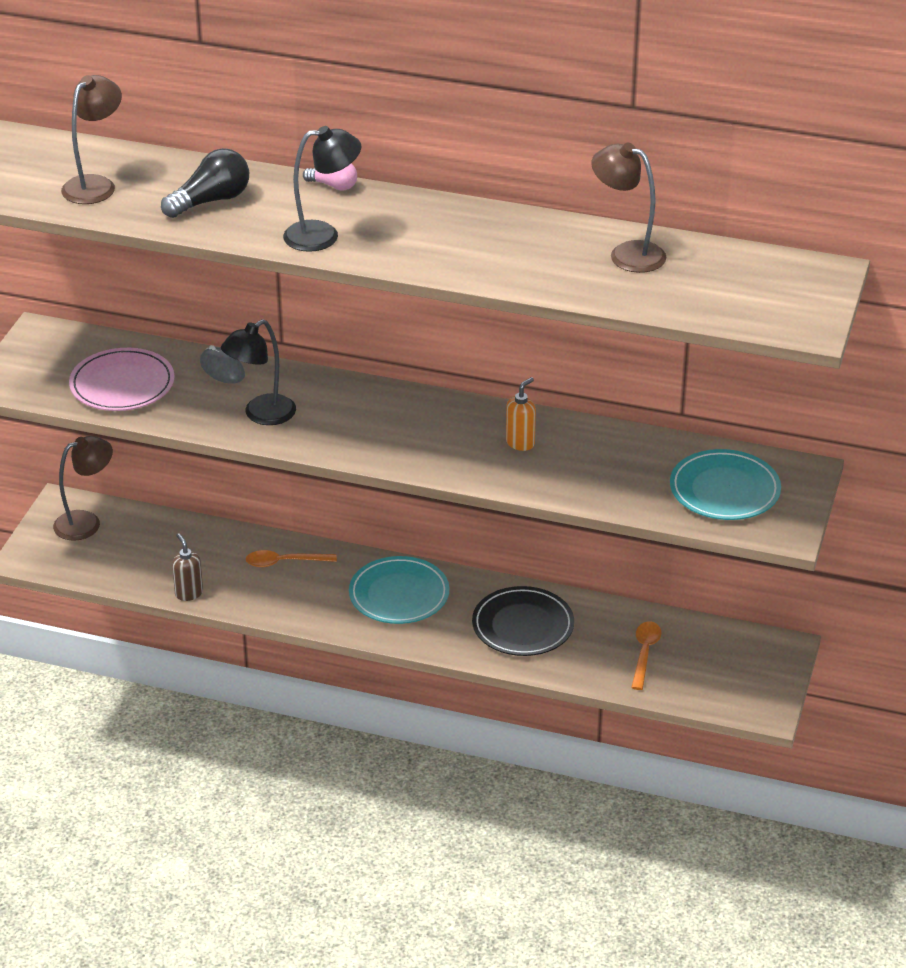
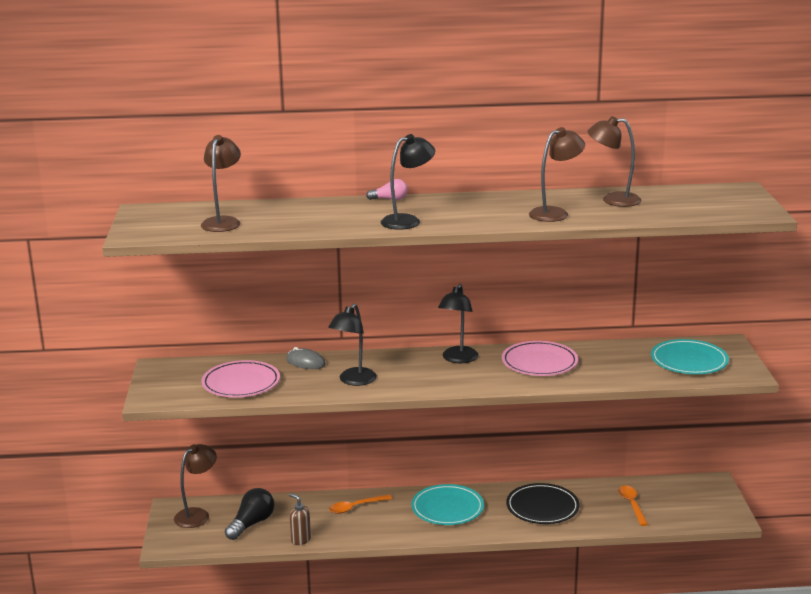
camera: 20 degrees left, 15 degrees down
black light bulb [161,148,249,218] -> black light bulb moved to [225,488,274,540]
orange soap dispenser [506,377,536,451] -> pink plate [502,341,578,376]
none -> black lamp [438,284,478,363]
none -> brown lamp [529,127,585,222]

